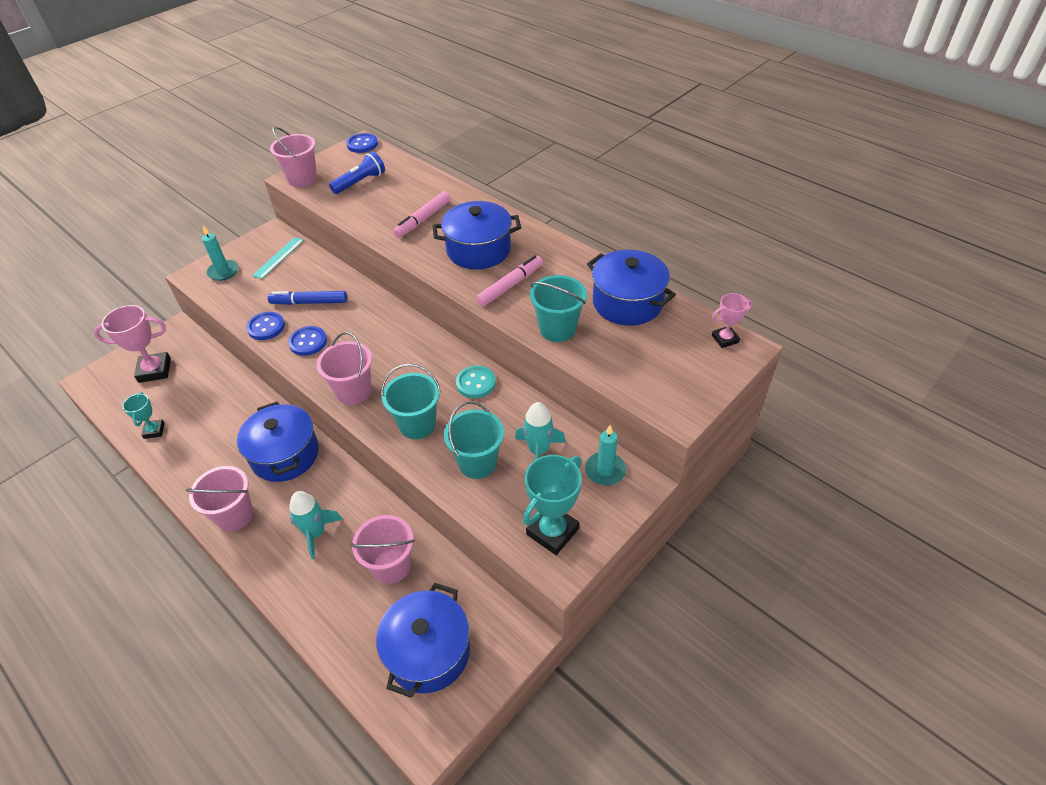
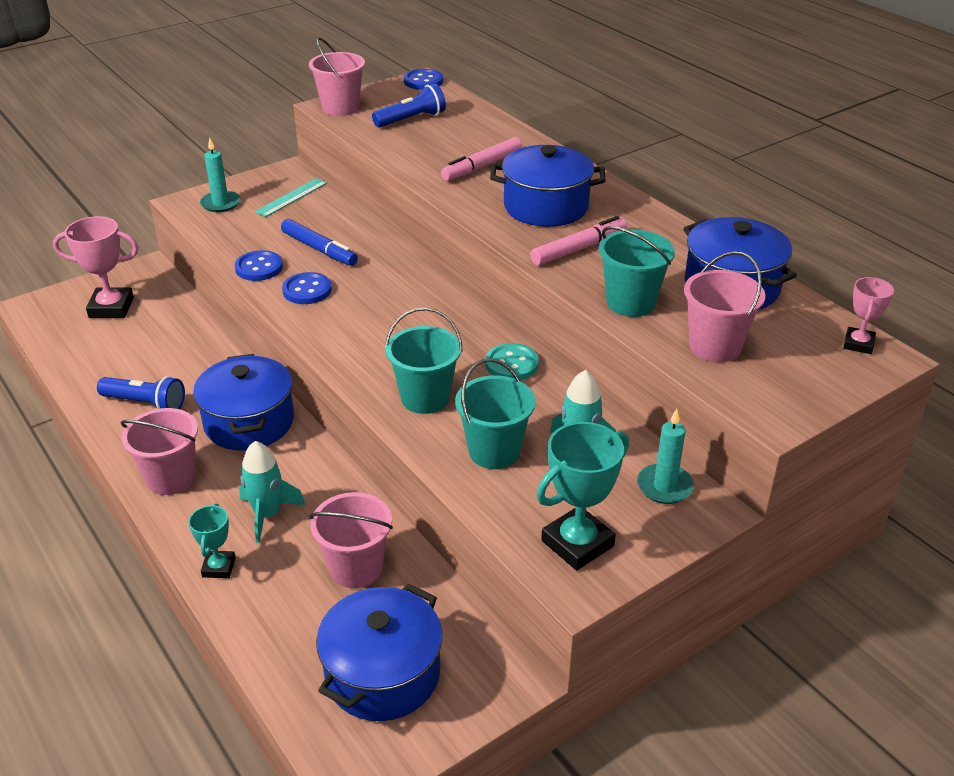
camera: 10 degrees right, 10 degrees down
turquoise trophy [122,392,165,439] -> turquoise trophy moved to [188,503,236,578]
blue marker [268,291,347,305] -> blue marker turned 150 degrees counterclockwise [281,219,358,266]
pink bucket [317,332,372,405] -> pink bucket moved to [684,251,765,362]
pink trophy [712,293,753,348] -> pink trophy turned 60 degrees counterclockwise [844,277,894,354]
none -> blue flashlight [97,376,185,409]

